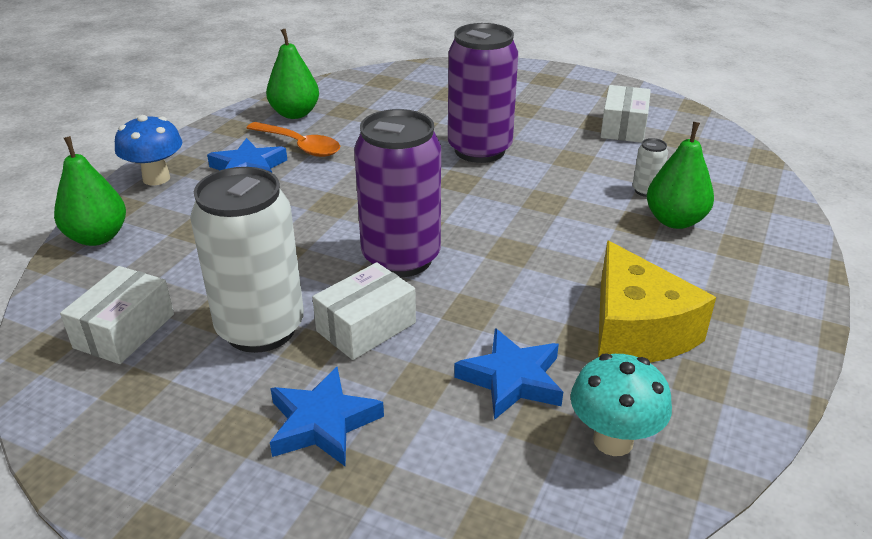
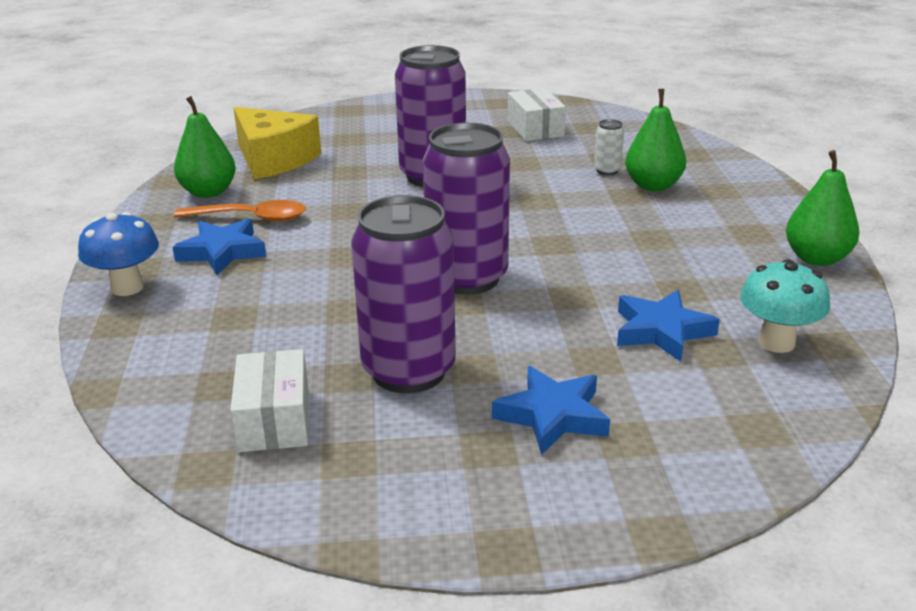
camera: 30 degrees left, 5 degrees down
green pear [54,136,126,246] -> green pear moved to [786,150,860,266]
white can [190,167,304,353] -> purple can [351,195,456,393]
white box [312,262,416,360] -> none
yellow cheese [598,240,716,363] -> yellow cheese moved to [233,107,321,179]

